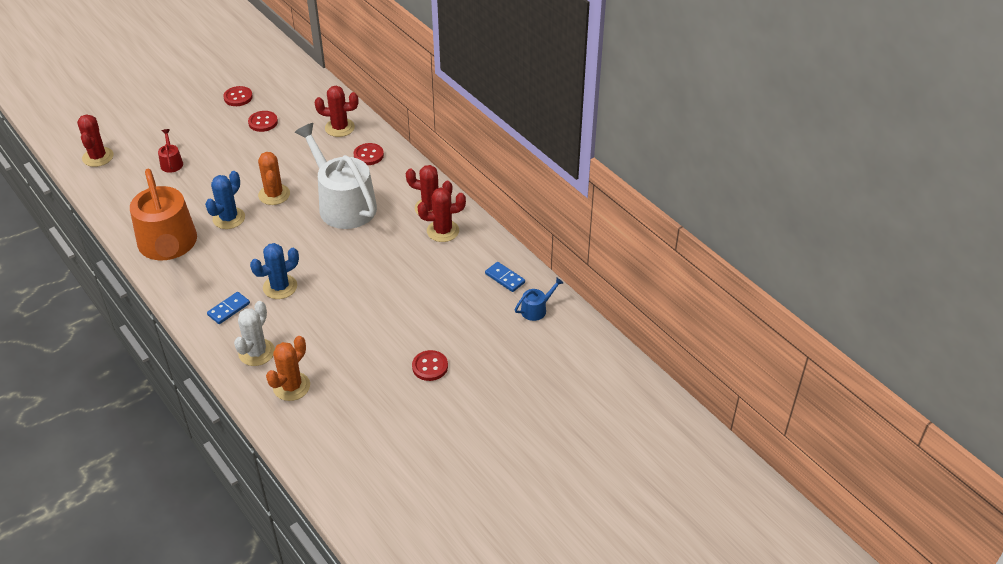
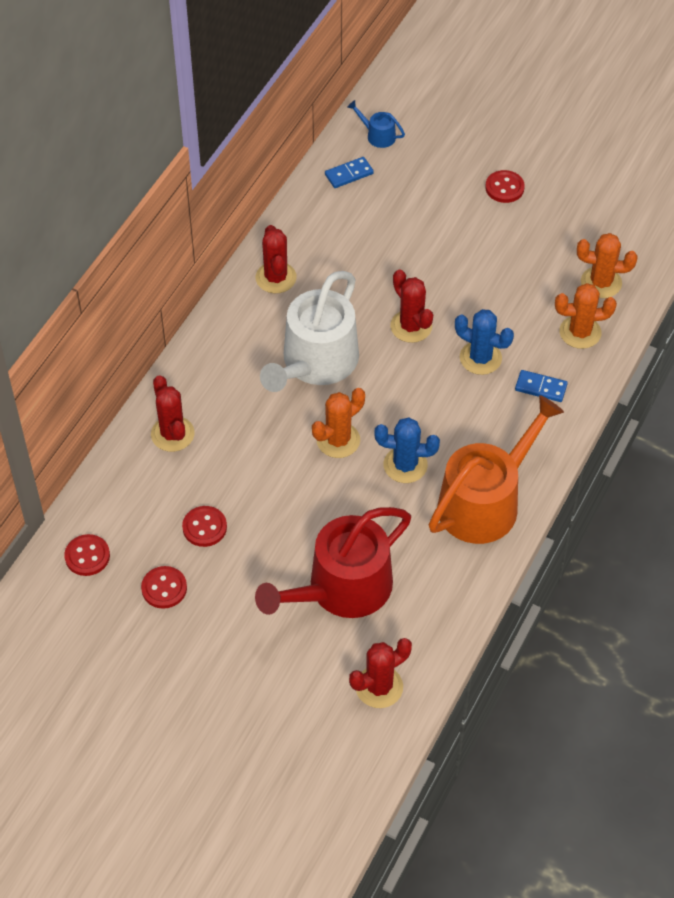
camera: 115 degrees left, 10 degrees up
red watering can [158,129,183,173] -> red watering can [255,507,411,618], size x2.45
white cactus [234,301,275,366] -> orange cactus [555,283,617,349]
red button [354,143,384,165] -> red button moved to [64,534,110,576]
red cactus [417,187,466,242] -> red cactus moved to [390,269,433,343]
blue domino [485,262,525,292] -> blue domino turned 45 degrees clockwise [325,157,374,188]

